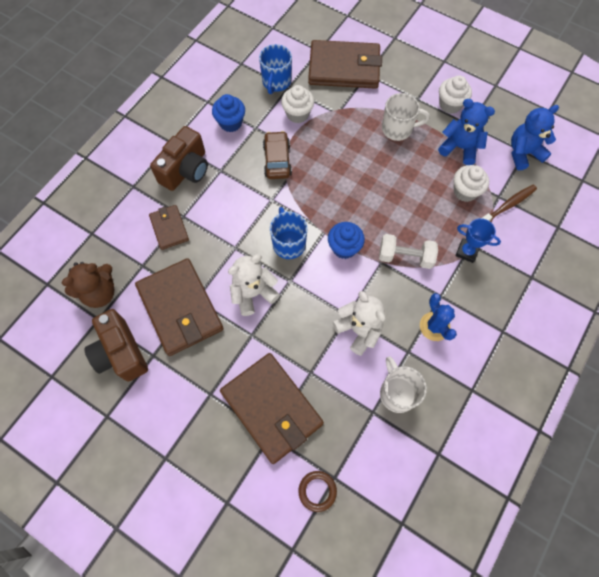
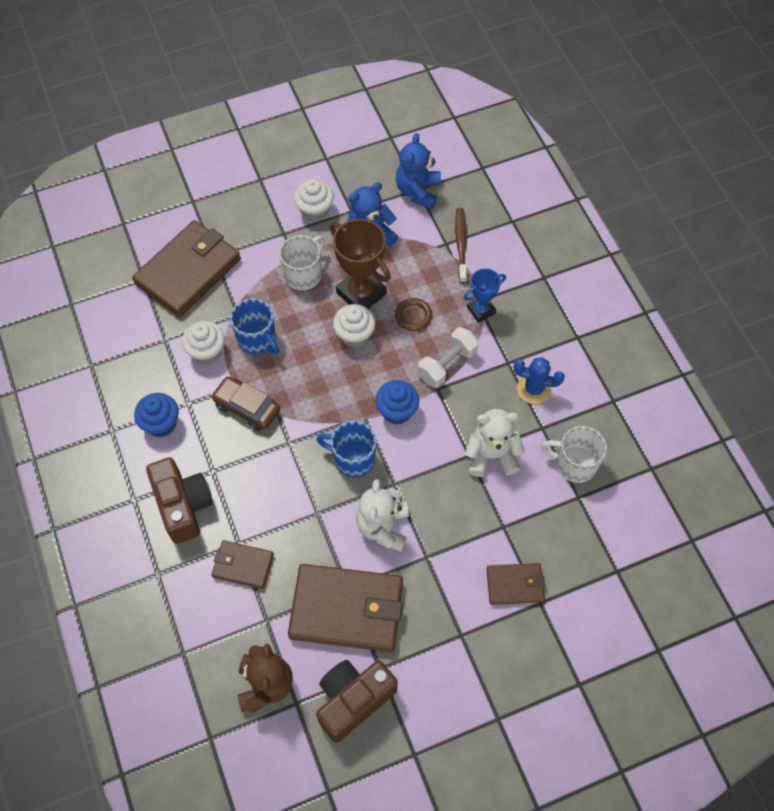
camera: 55 degrees left, 5 degrees down
brown camera [84,309,148,382] -> brown camera turned 135 degrees clockwise [316,660,398,743]
brown wallet [220,353,324,464] -> brown wallet [487,563,545,605], size x0.52
blue mug [259,44,292,94] -> blue mug moved to [230,298,279,355]
brown ring [298,471,337,512] -> brown ring moved to [395,298,432,331]
white cupcake [454,165,489,202] -> white cupcake moved to [333,304,376,348]
none -> brown trophy [330,219,391,309]

